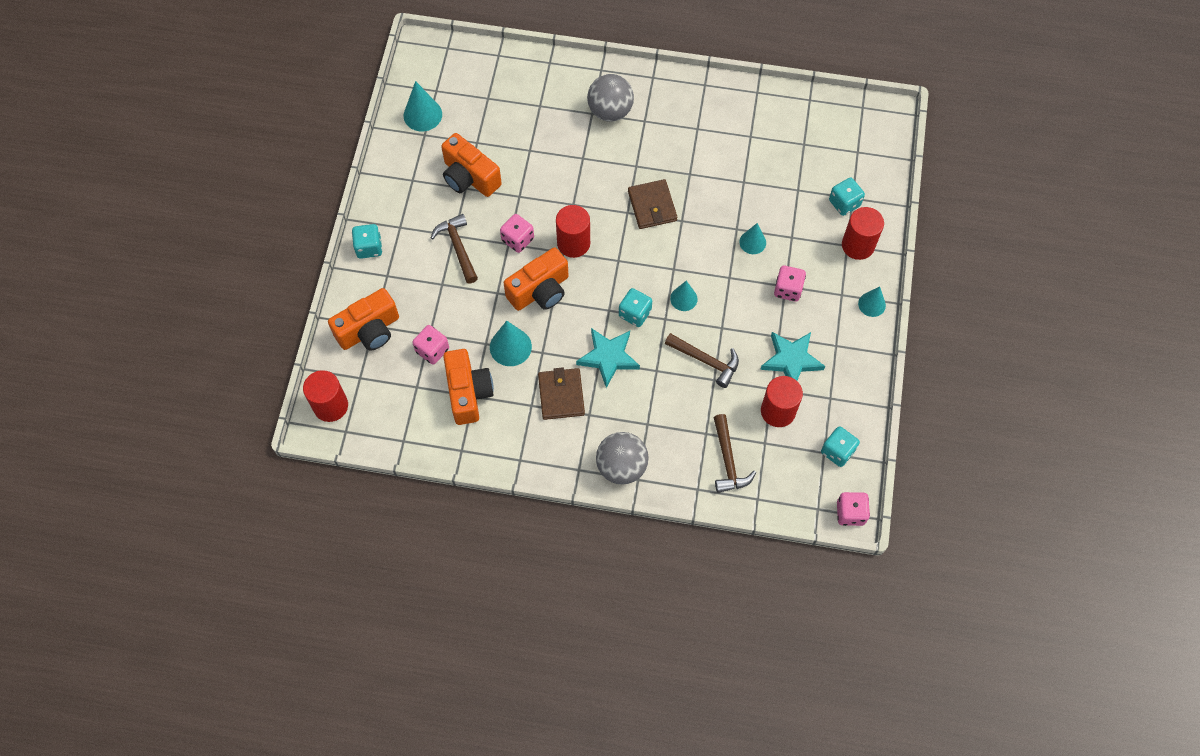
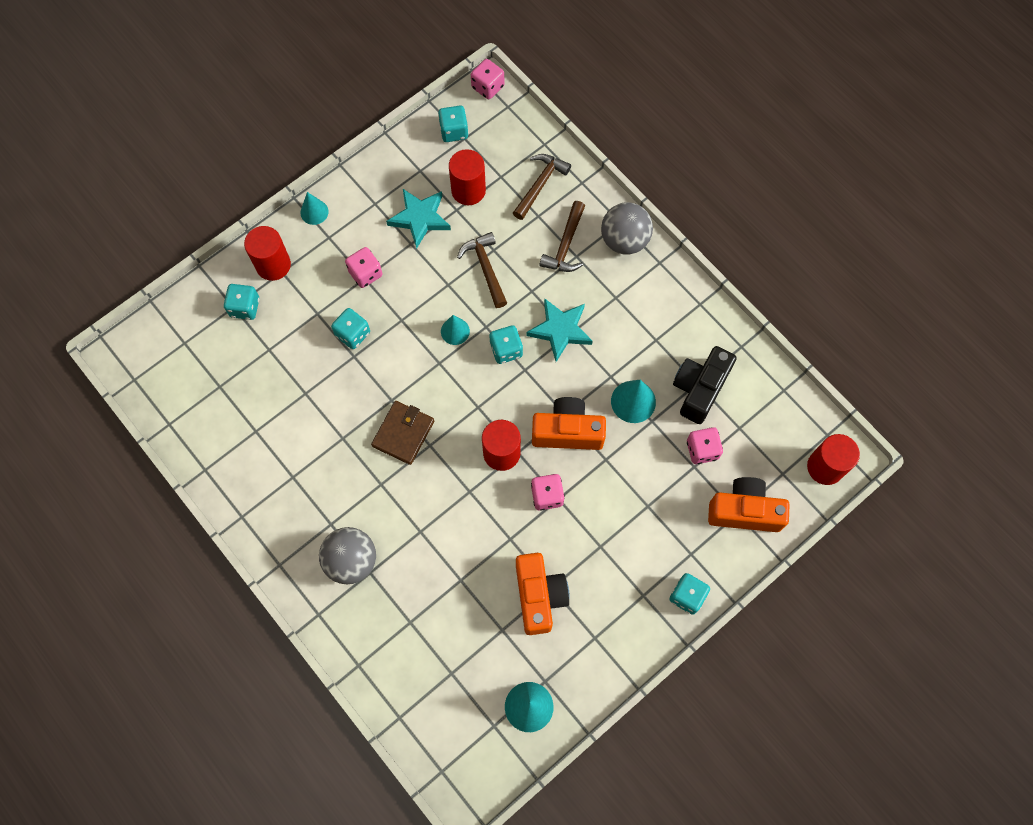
camera: 140 degrees left, 5 degrees up
brown hammer [431,214,478,283] -> brown hammer moved to [539,201,585,272]
orange camera [443,349,494,425] -> black camera [673,346,736,424]
brown wallet [538,367,585,420] -> none
turquoise cone [739,223,766,254] -> turquoise dice [331,308,370,349]

